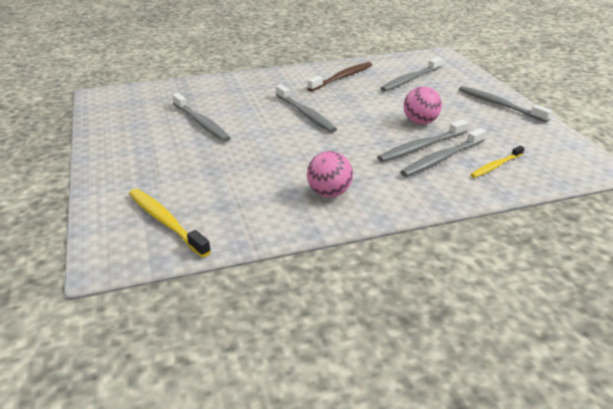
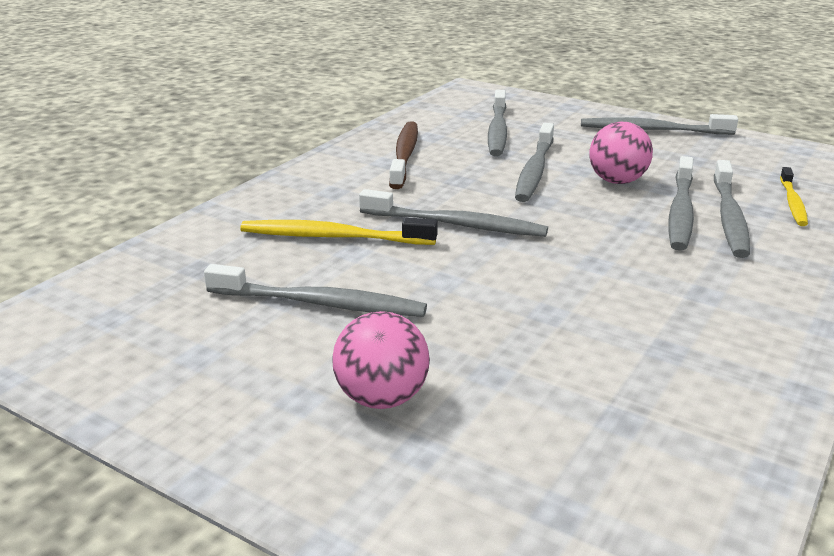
camera: 40 degrees left, 5 degrees down
yellow toothbrush [129,189,211,257] -> yellow toothbrush moved to [240,218,438,245]
pink ball [307,151,353,197] -> pink ball moved to [332,311,430,409]
none -> grey toothbrush [515,123,554,202]

